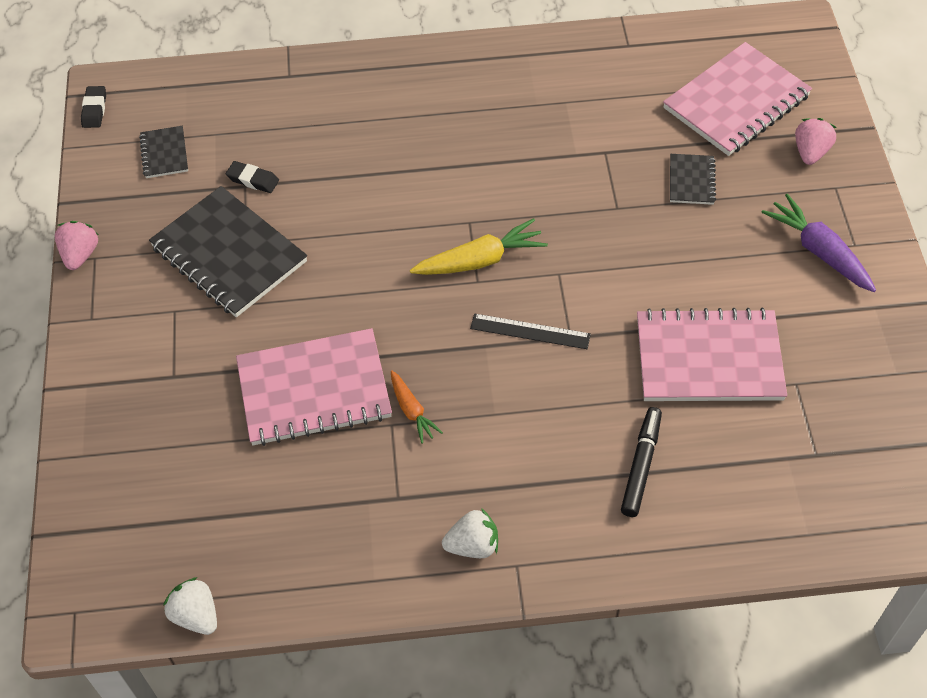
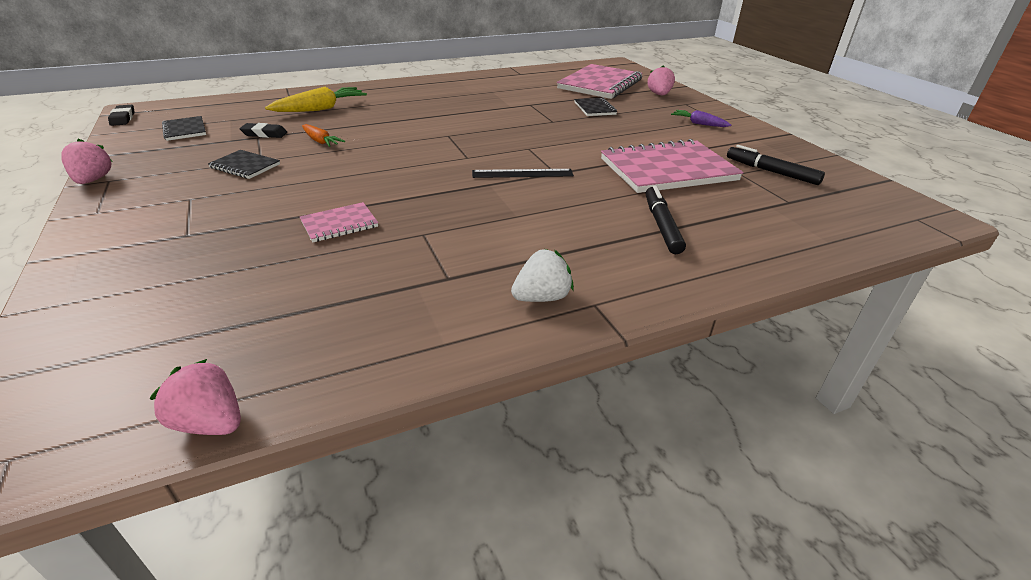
camera: 20 degrees left, 20 degrees down
black notebook [149,186,307,317] -> black notebook [208,150,280,179], size x0.47
white strawberry [163,577,217,635] -> pink strawberry [149,359,241,435]
pink notebook [236,328,392,446] -> pink notebook [300,202,378,242], size x0.47
orange carrot [391,370,443,444] -> orange carrot moved to [302,124,345,147]
yellow carrot [410,218,548,275] -> yellow carrot moved to [265,87,367,112]
purple carrot [761,194,876,292] -> purple carrot [671,110,731,127], size x0.60
none -> black marker [727,145,825,185]

